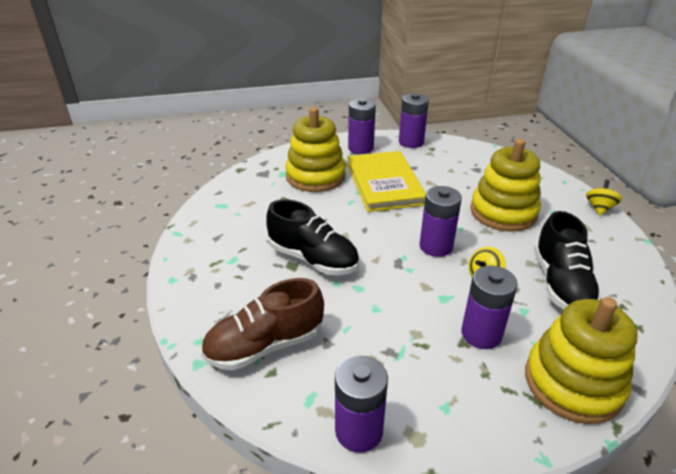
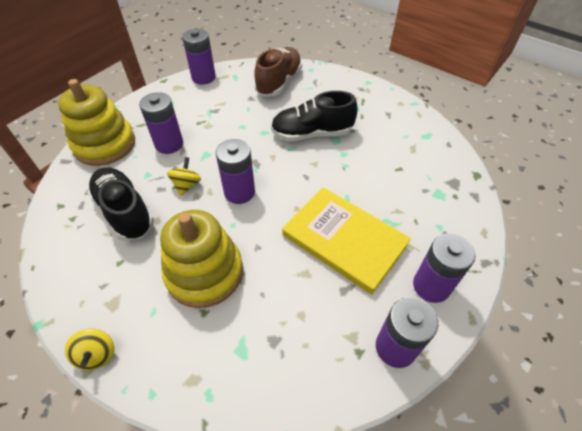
camera: 140 degrees right, 15 degrees up
yellow stacking toy [285,107,346,192] -> none

